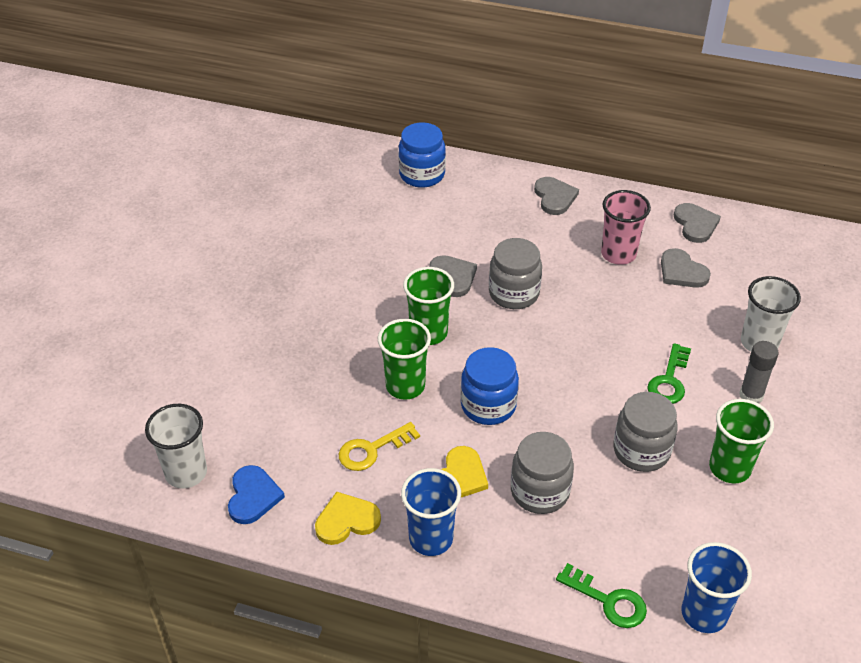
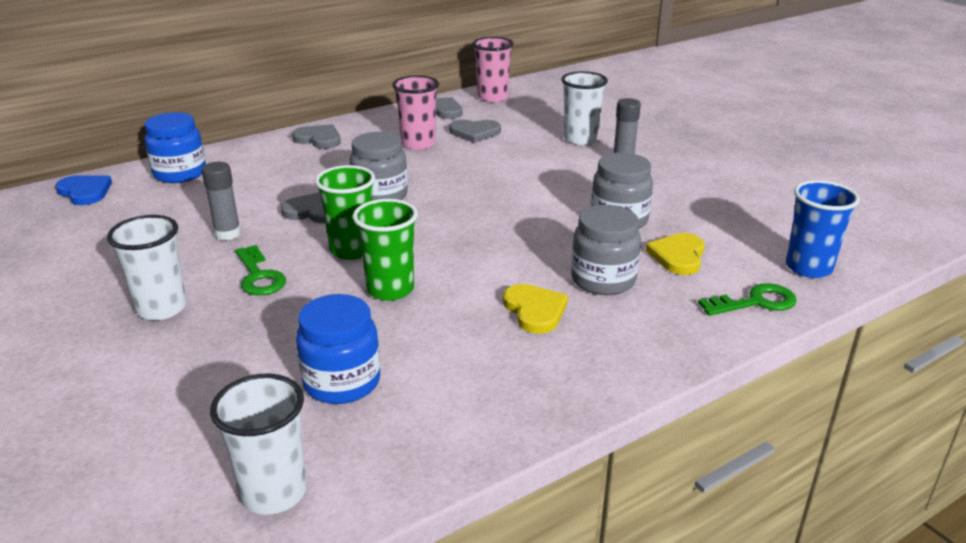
camera: 50 degrees left, 15 degrees down
blue heart [228,465,285,524] -> blue heart moved to [55,175,112,205]
yellow heart [315,492,381,545] -> yellow heart moved to [646,233,705,275]
yellow key [339,422,420,471] -> none
blue cup [401,468,461,556] -> none
blue jar [460,347,519,425] -> blue jar moved to [296,294,380,404]
green key [647,343,691,404] -> green key moved to [235,245,286,295]
green cup [709,399,774,483] -> none
none -> white cup [107,215,187,320]
none -> grey glue stick [202,162,241,240]
none -> pink cup [473,37,514,102]

